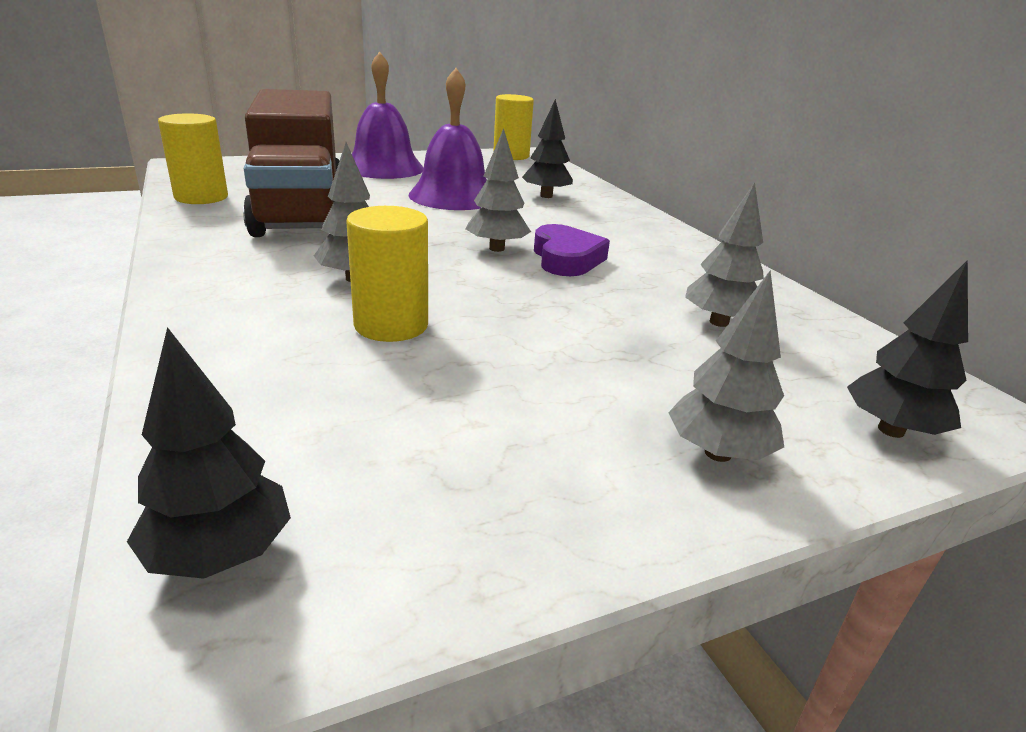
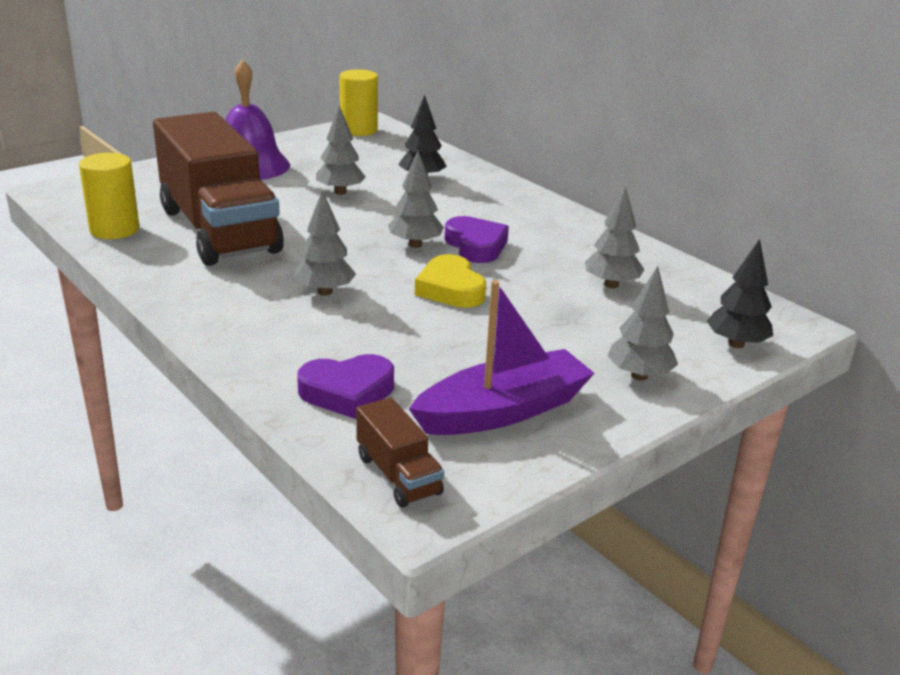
camera: 15 degrees left, 0 degrees up
black tree [127,327,291,579] -> brown truck [356,397,444,508]
yellow cylinder [346,206,428,342] -> none
purple bell [409,68,487,210] -> grey tree [316,105,366,195]
none -> purple heart [297,354,394,419]
none -> purple boat [409,280,594,435]
none -> yellow heart [415,254,486,308]

